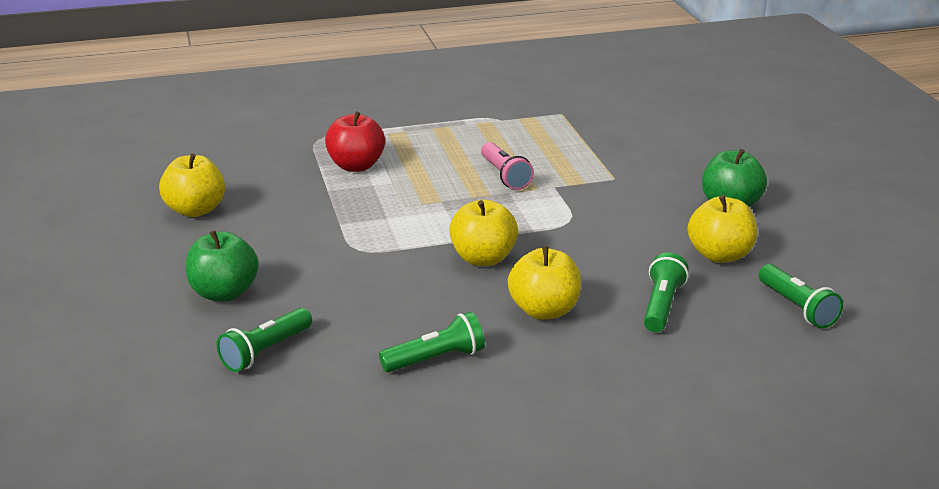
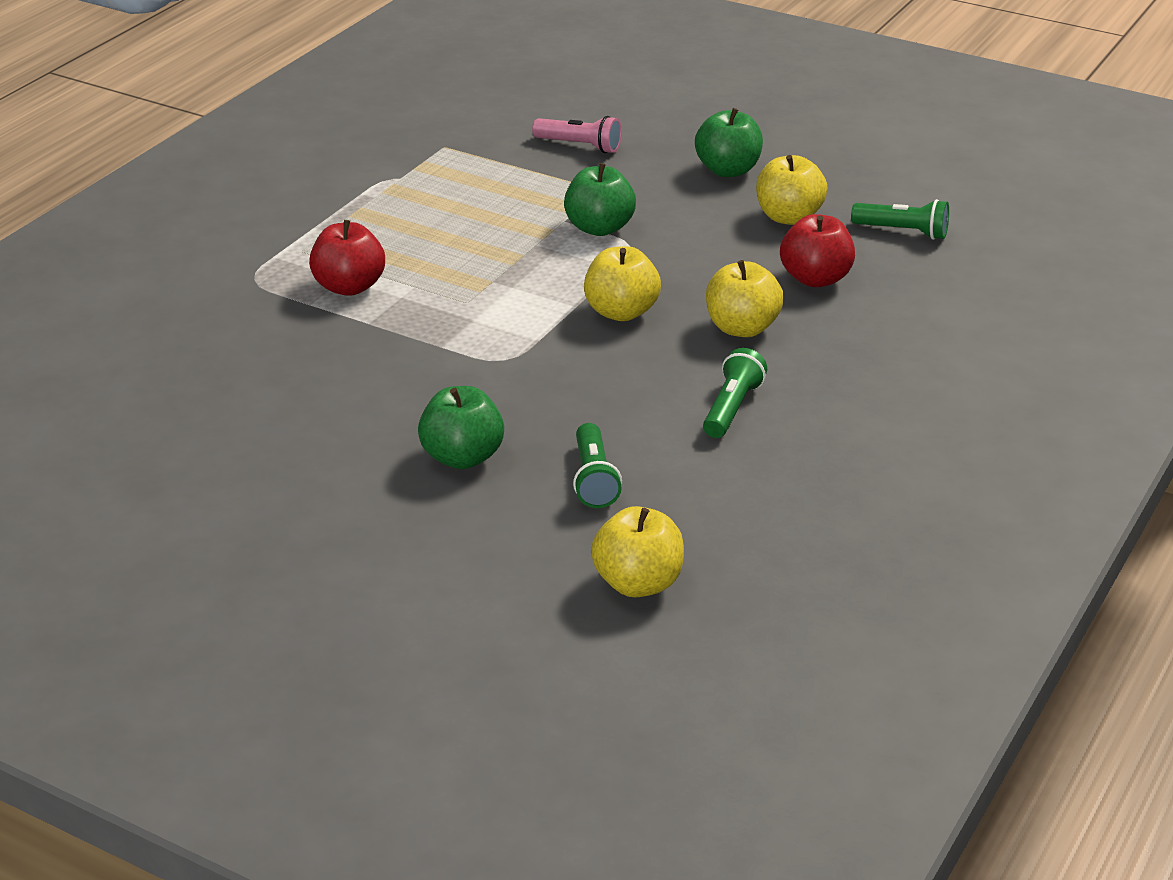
camera: 45 degrees left, 5 degrees up
yellow apple [159,153,225,217] -> yellow apple moved to [591,506,684,597]
pink flashlight [481,142,534,190] -> pink flashlight moved to [532,116,622,153]
green flashlight [644,252,689,332] -> red apple [780,214,855,287]
none -> green apple [564,163,636,236]

